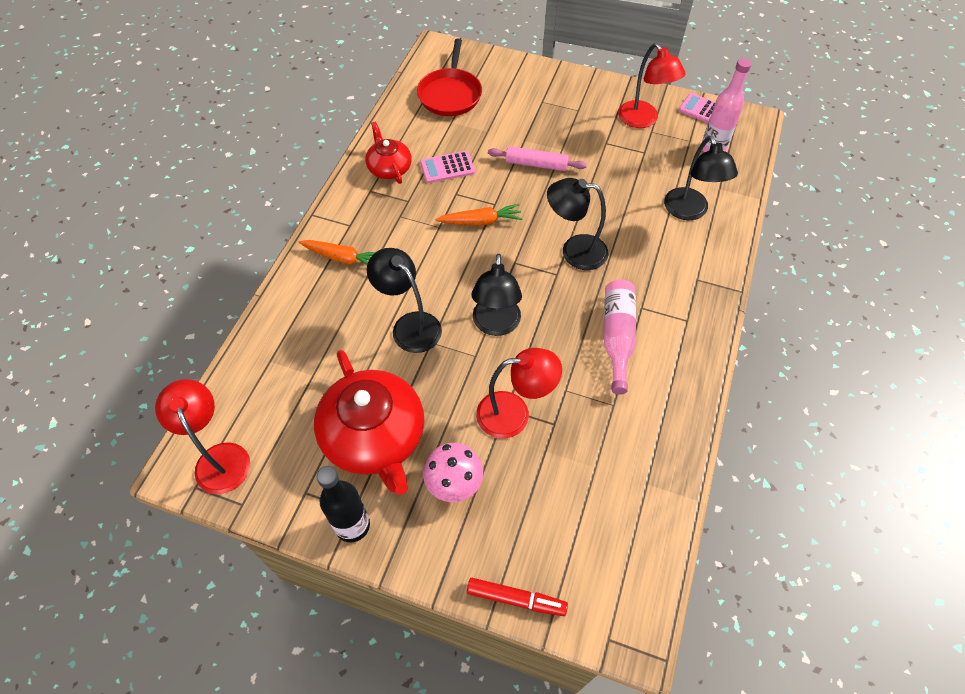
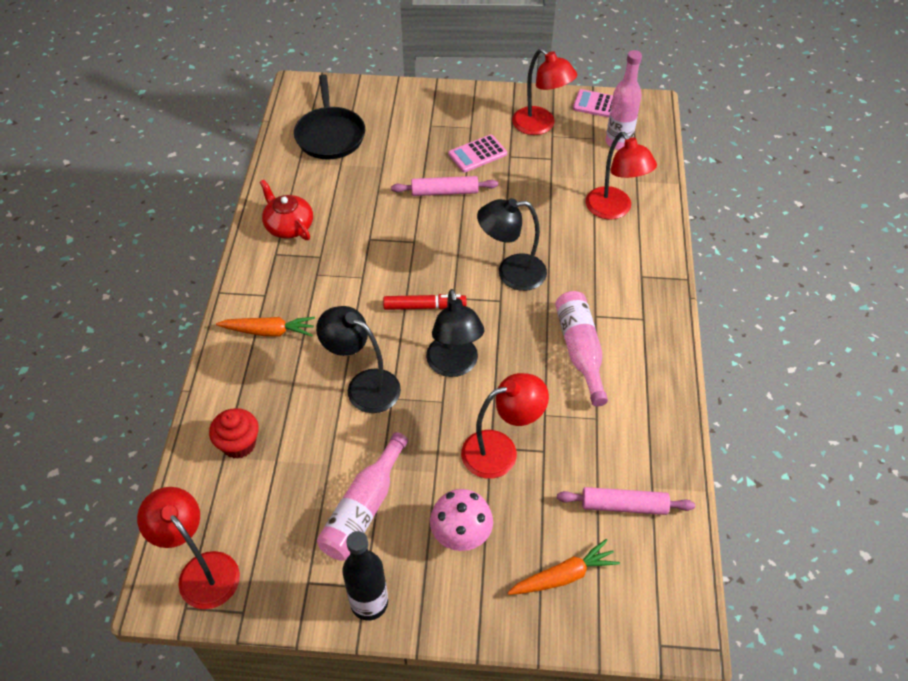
camera: 15 degrees left, 5 degrees down
red teapot [314,350,424,495] -> pink bottle [317,432,408,561]
red pan [417,39,482,116] -> black pan [294,74,365,160]
pink calculator [420,151,475,183] -> pink calculator moved to [448,134,507,172]
orange carrot [436,204,523,226] -> orange carrot moved to [507,539,620,595]
red marker [467,578,568,616] -> red marker moved to [383,294,466,310]
black lamp [664,136,738,220] -> red lamp [586,132,657,220]
none -> red cupcake [209,408,259,459]
none -> pink rolling pin [557,487,695,515]

